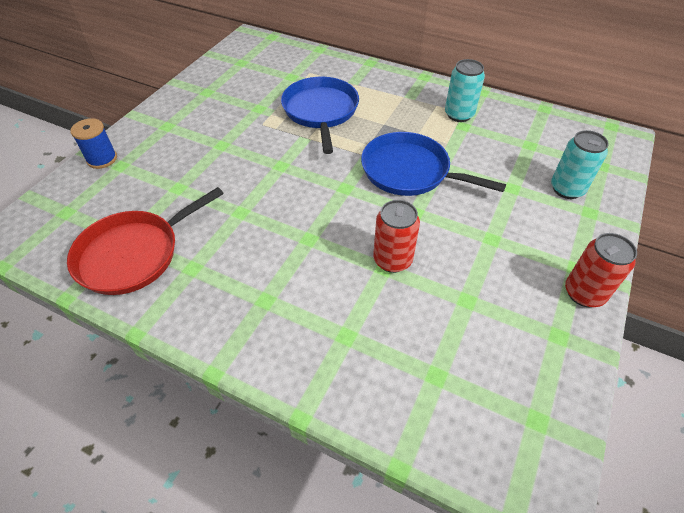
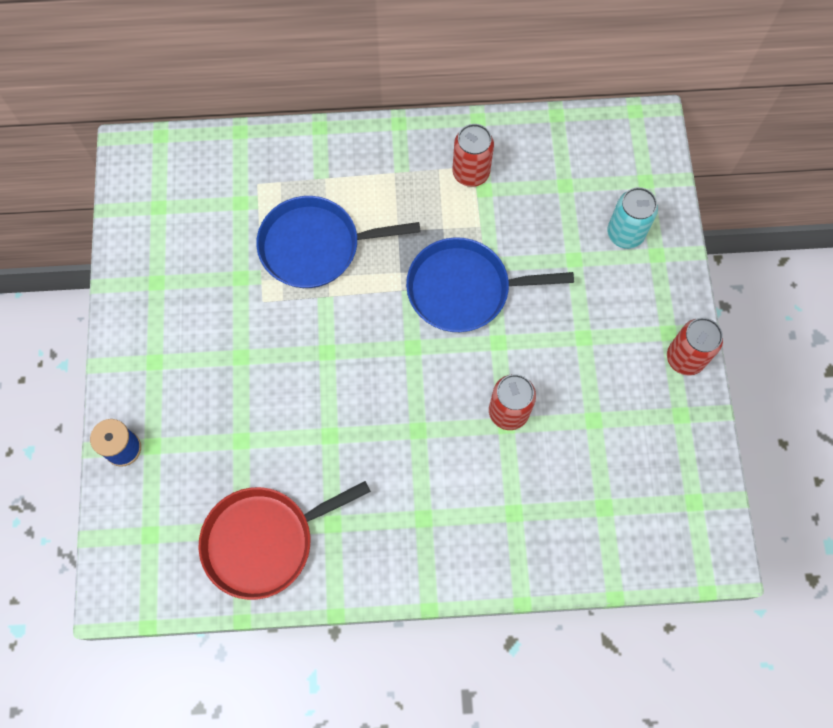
camera: 30 degrees left, 20 degrees up
red pan [67,187,224,295] -> red pan turned 45 degrees clockwise [198,481,371,600]
blue pan [281,77,359,154] -> blue pan turned 60 degrees counterclockwise [256,196,421,288]
turquoise can [445,59,485,122] -> red can [452,124,494,187]

